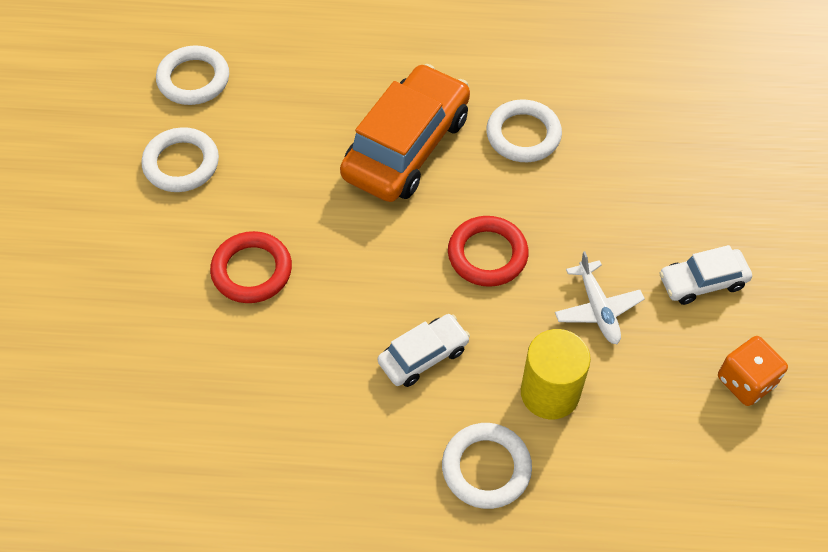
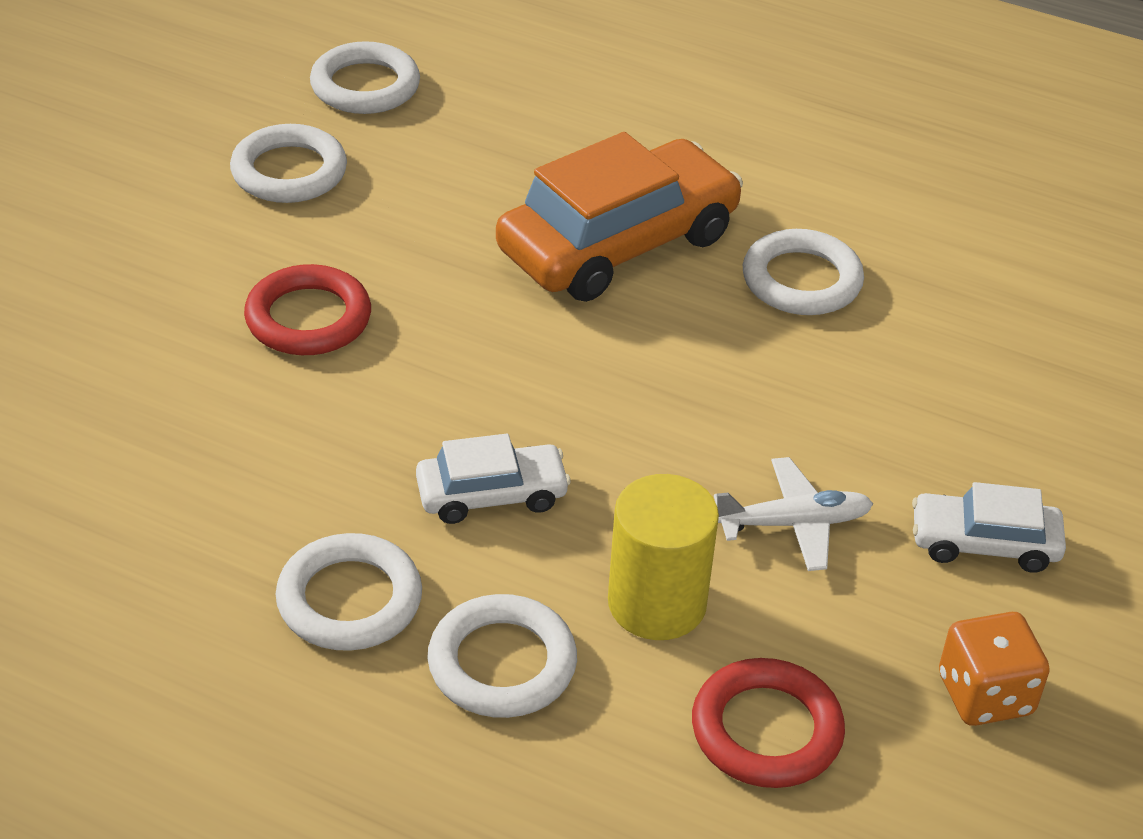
camera: 20 degrees right, 15 degrees down
red ring [448,216,529,287] -> red ring moved to [692,658,845,788]
white plane [555,251,645,344] -> white plane turned 105 degrees counterclockwise [714,457,873,571]
none -> white ring [276,533,422,651]

